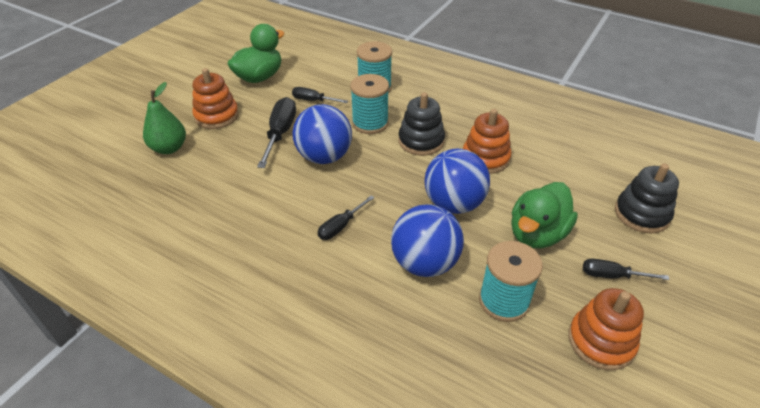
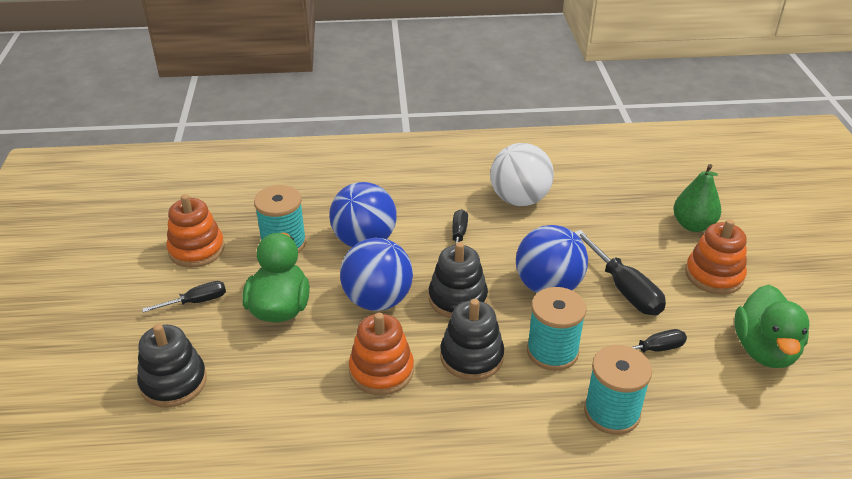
camera: 145 degrees right, 5 degrees down
none -> black stacking toy [429,242,488,318]
none -> white ball [490,143,554,206]

